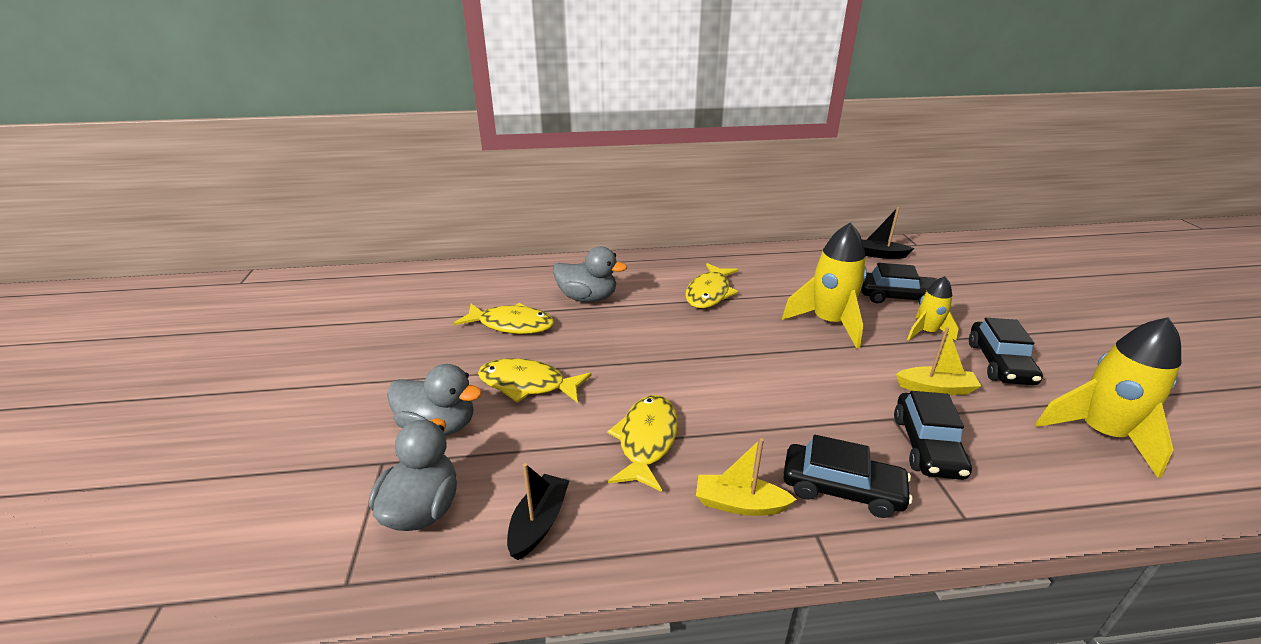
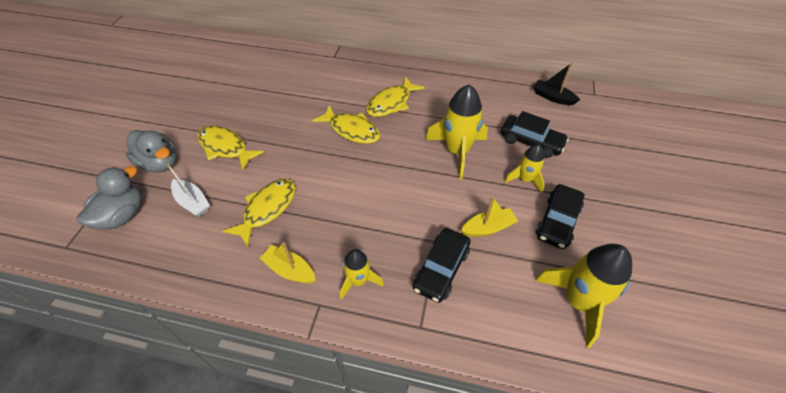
camera: 20 degrees right, 20 degrees up
yellow fish [454,303,554,334] -> yellow fish moved to [312,105,380,144]
black boat [507,463,570,560] -> none
grey duck [553,246,627,302] -> none
black car [783,435,913,518] -> yellow rocket [340,249,384,300]
yellow boat [896,327,981,395] -> yellow boat turned 45 degrees counterclockwise [461,196,518,237]
none -> white boat [167,164,210,216]

